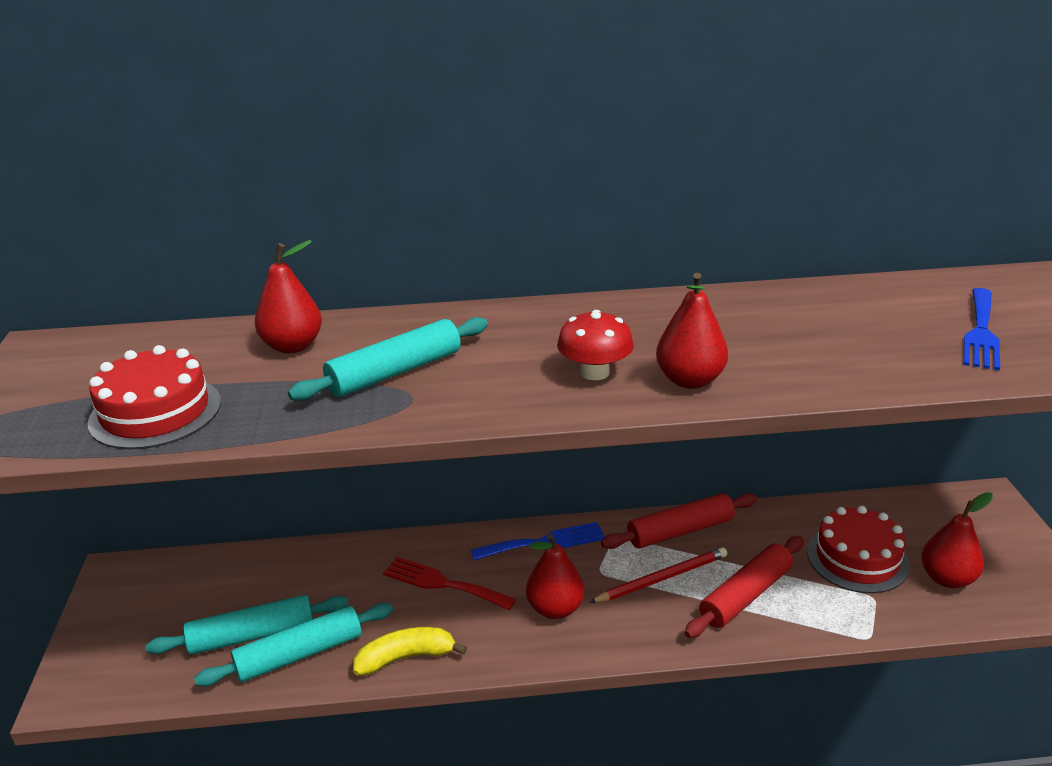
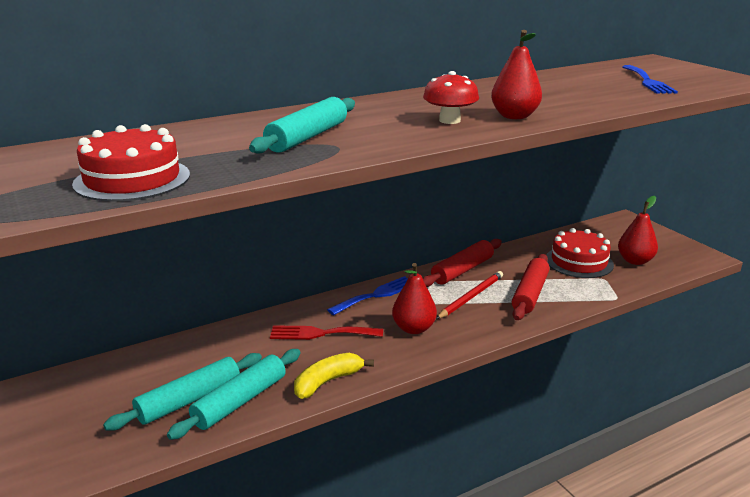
camera: 25 degrees left, 5 degrees down
red pear [255,240,322,353] -> none

